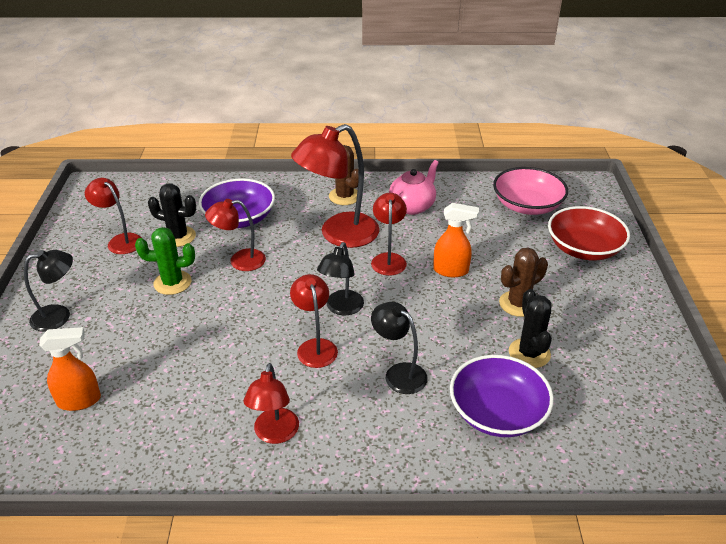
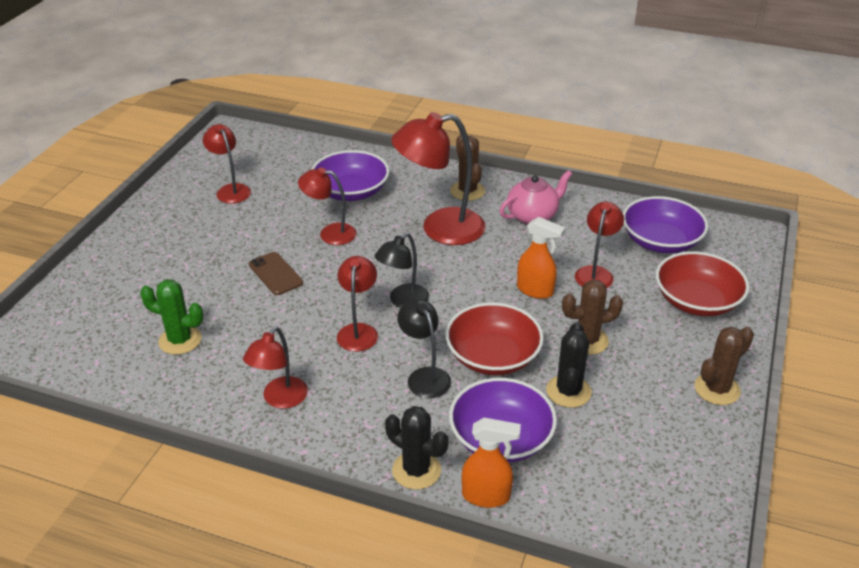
camera: 20 degrees right, 0 degrees up
black lamp [24,250,73,331] -> none
orange spray bottle [39,327,101,411] -> orange spray bottle moved to [462,418,521,508]
green cactus [135,227,195,295] -> green cactus moved to [140,279,203,355]
black cactus [148,183,196,247] -> black cactus moved to [385,406,448,490]
red lamp [371,193,407,276] -> red lamp moved to [575,202,624,288]
pink bowl [493,167,568,215] -> purple bowl [623,196,708,253]
none -> brown phone [249,252,303,295]
none -> red bowl [445,303,544,375]
none -> brown cactus [695,327,754,405]

